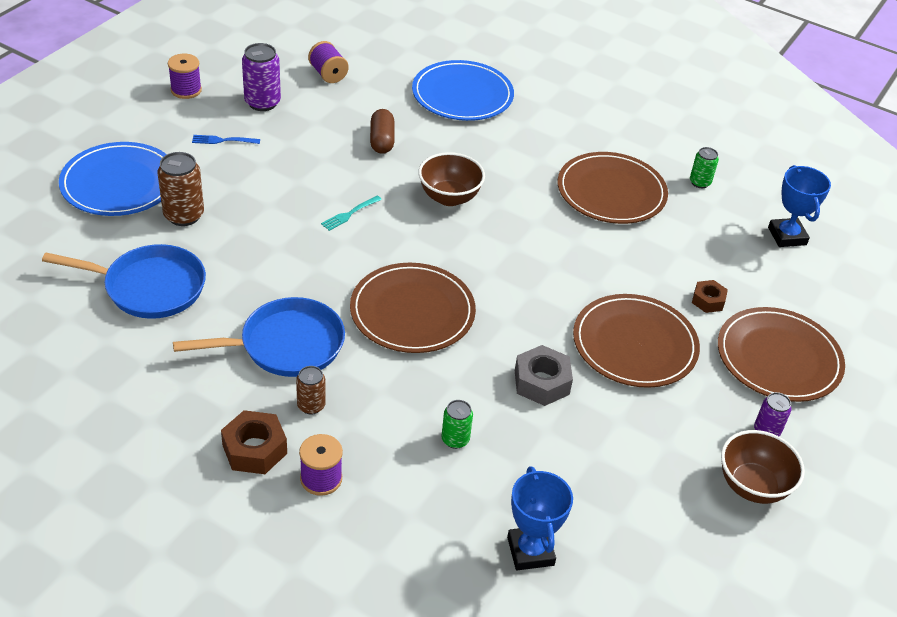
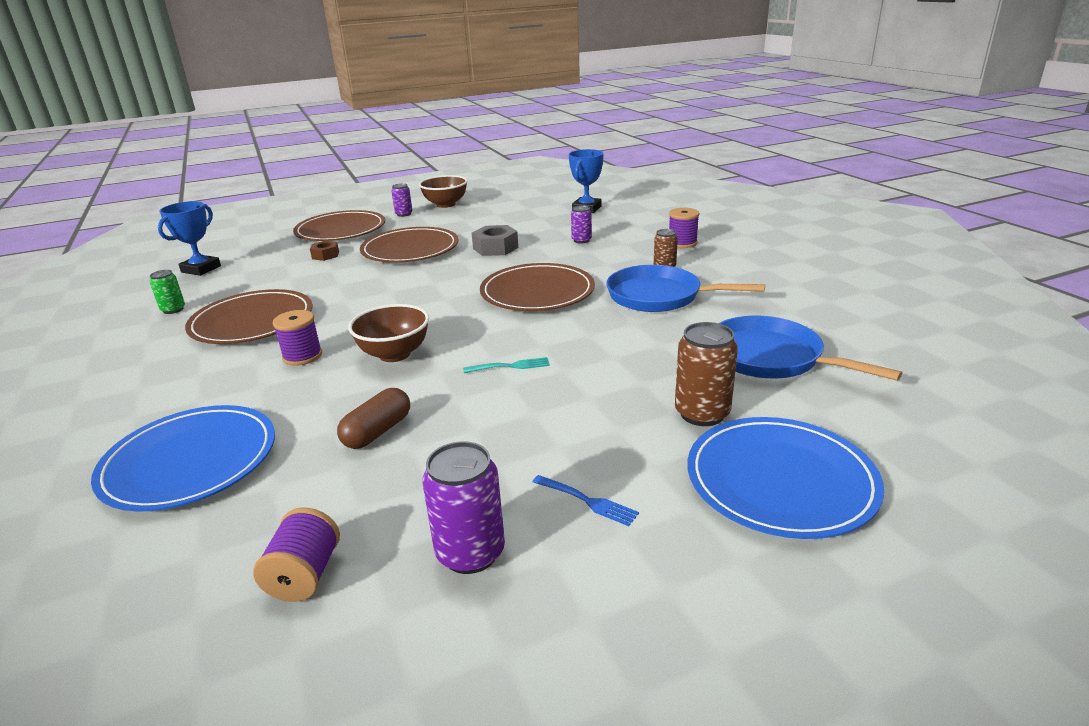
camera: 140 degrees left, 15 degrees down
purple spool [168,54,202,99] -> purple spool moved to [273,310,322,366]
brown nut [221,410,287,474] -> none
green can [441,400,473,449] -> purple can [571,205,592,244]

